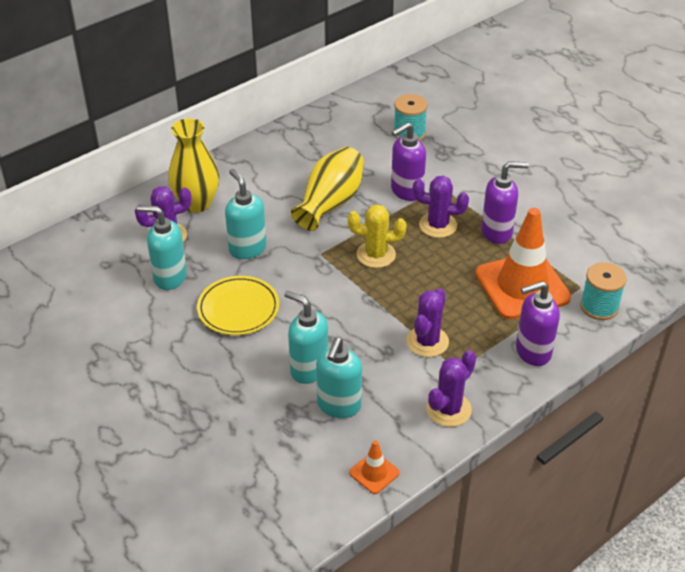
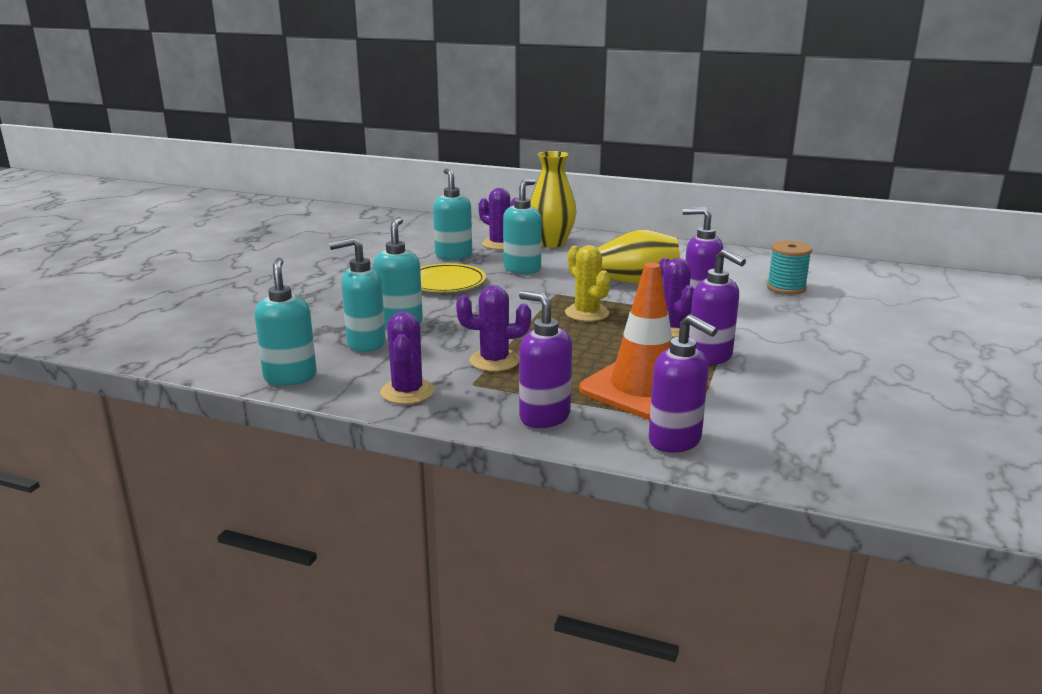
camera: 60 degrees right, 20 degrees down
orange traffic cone [349,440,400,494] -> turquoise soap dispenser [255,258,317,386]
purple cactus [427,350,476,427] -> purple cactus turned 75 degrees clockwise [380,311,435,404]
turquoise spool [580,262,627,320] -> purple soap dispenser [649,314,718,453]

